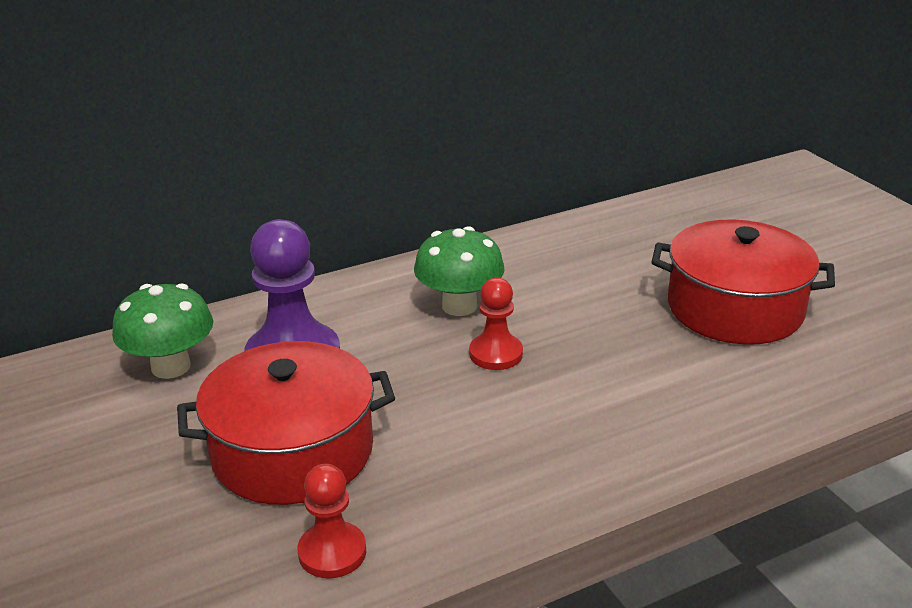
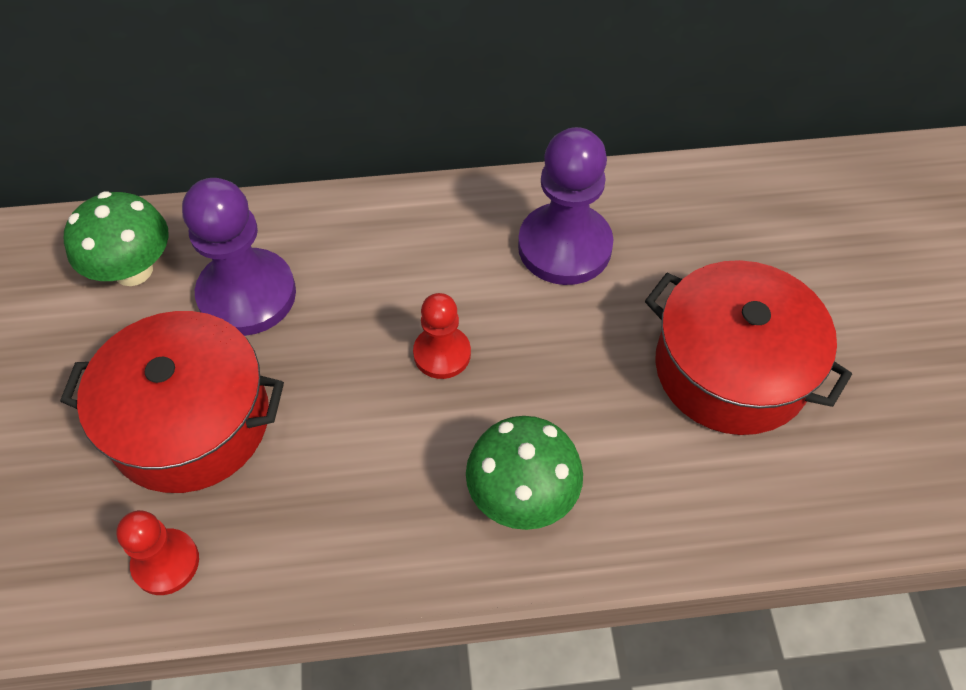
camera: 20 degrees right, 25 degrees up
green mushroom [414,226,505,316] -> green mushroom moved to [466,416,583,530]
none -> purple pawn [518,127,613,285]

